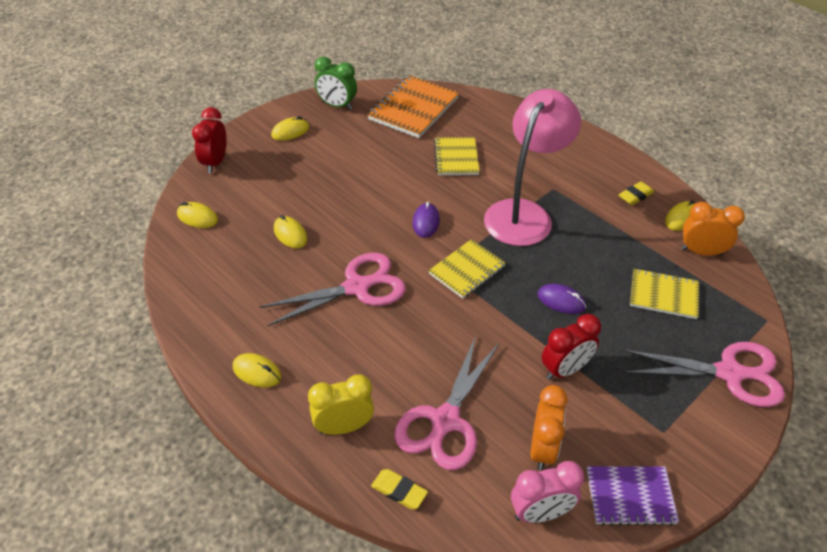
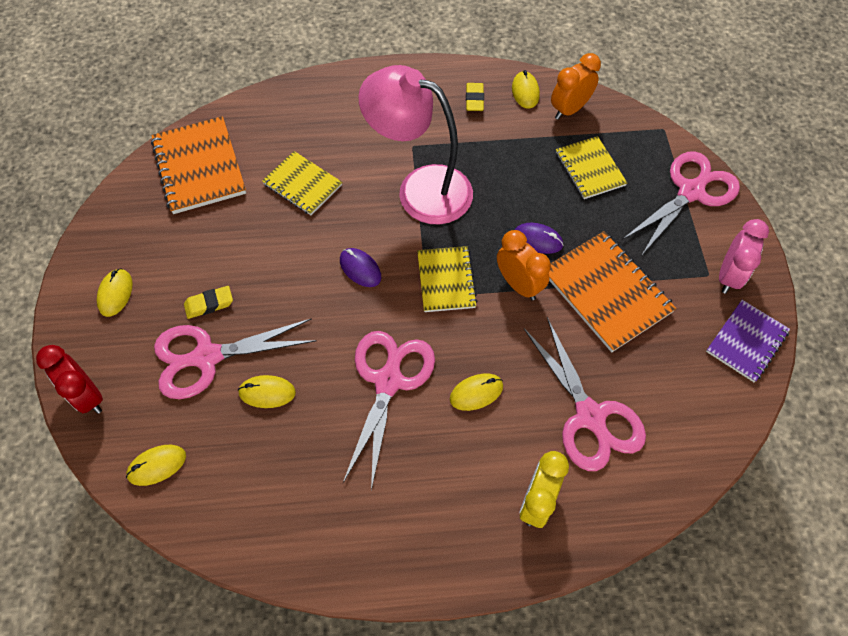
camera: 50 degrees left, 15 degrees up
yellow mouse [233,353,281,388] -> yellow mouse moved to [450,374,503,411]
green clock [315,57,357,110] -> none
yellow eraser [371,469,428,509] -> yellow eraser moved to [184,286,233,319]
pink lamp [484,89,581,246] -> pink lamp turned 45 degrees counterclockwise [358,65,473,224]
pink clock [511,461,584,523] -> pink clock moved to [719,219,769,294]
orange clock [530,385,568,471] -> orange clock moved to [497,230,551,301]
purple mouse [537,284,586,314] -> purple mouse turned 45 degrees clockwise [515,223,564,254]
red clock [542,314,601,380] -> orange notebook [549,231,676,352]
yellow notebook [630,268,699,319] -> yellow notebook turned 75 degrees counterclockwise [556,136,627,199]
none -> pink scissors [154,318,317,399]

